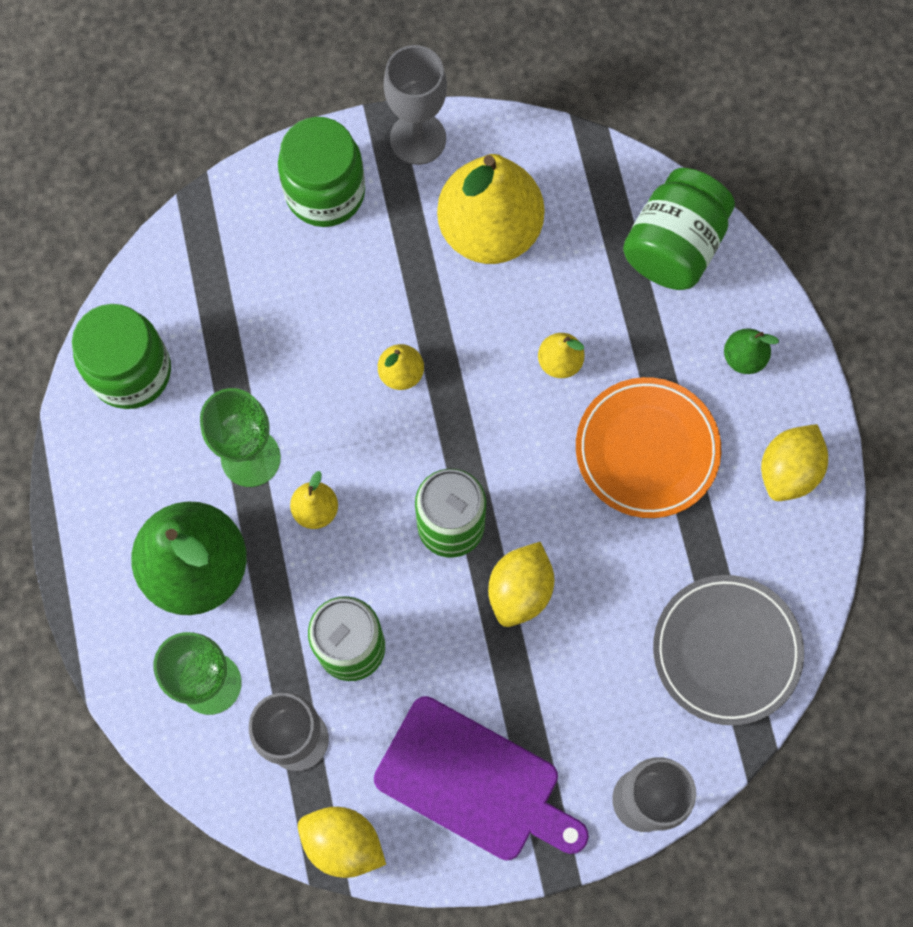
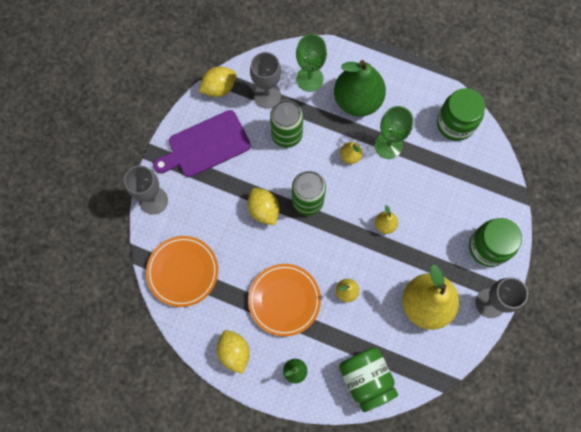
camera: 125 degrees right, 0 degrees up
grey plate [653,575,804,725] -> orange plate [146,236,218,307]

